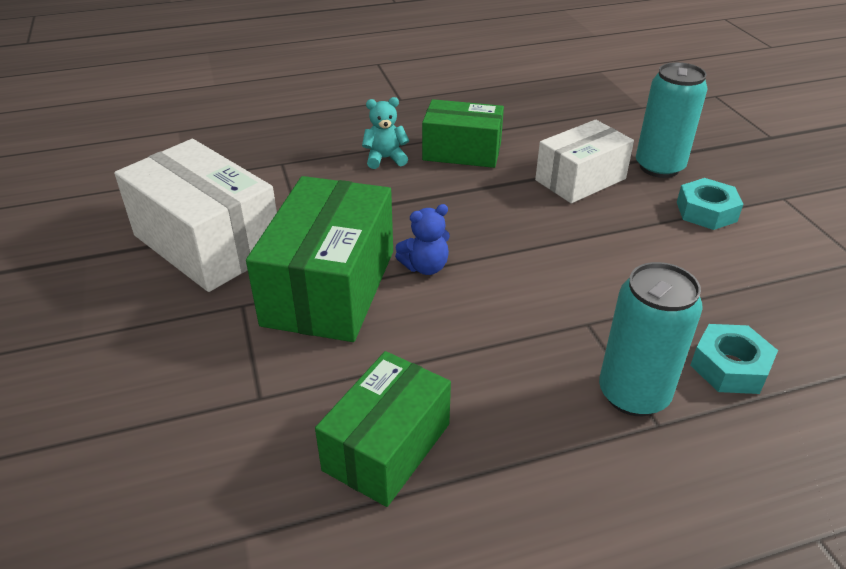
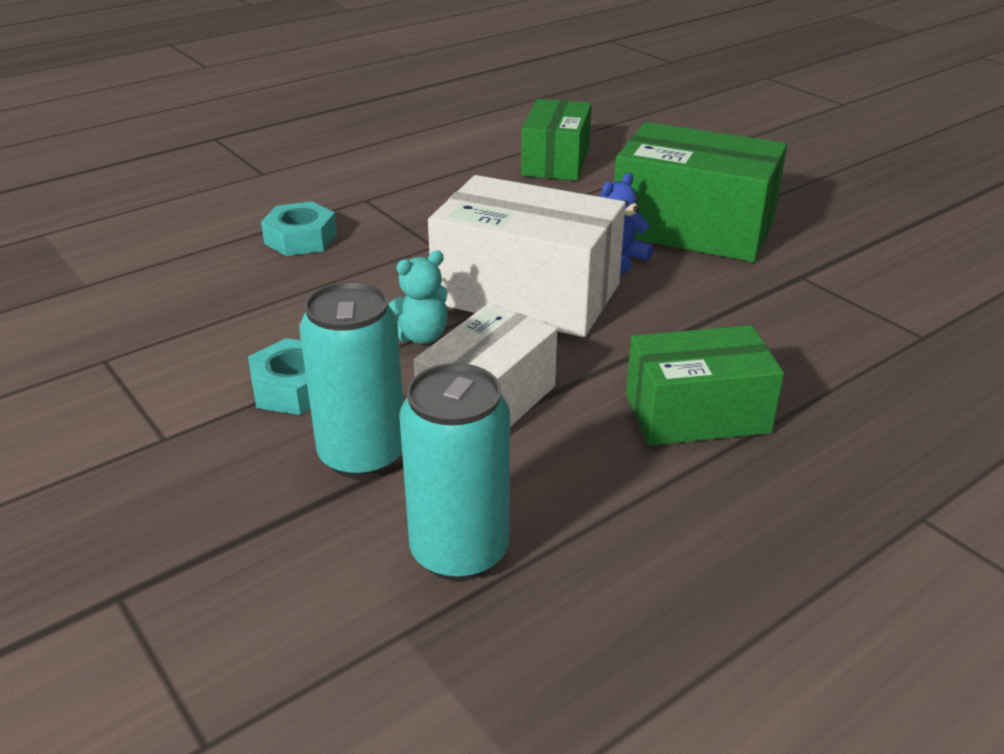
camera: 160 degrees right, 5 degrees down
white box [114,139,277,292] -> white box moved to [428,175,626,337]
green box [246,176,393,342] -> green box turned 60 degrees counterclockwise [614,122,787,262]
turquoise teddy bear [362,97,409,169] -> turquoise teddy bear moved to [388,251,448,344]
turquoise can [599,262,703,416] -> turquoise can moved to [399,363,510,581]

